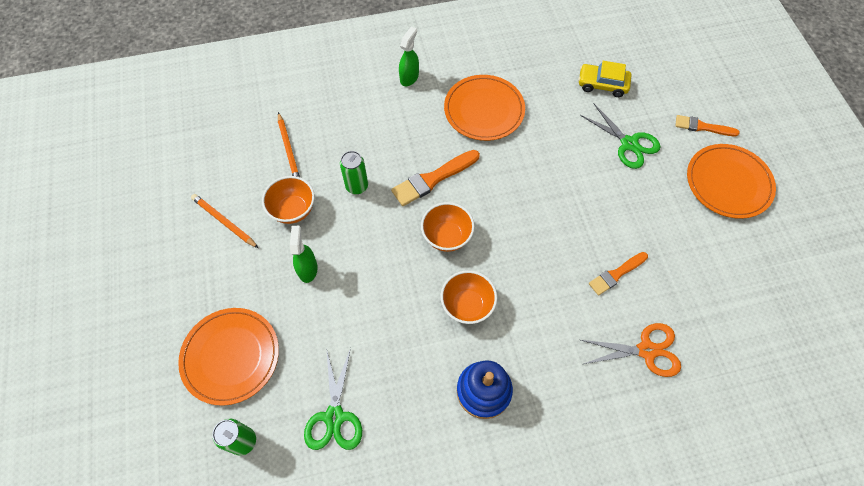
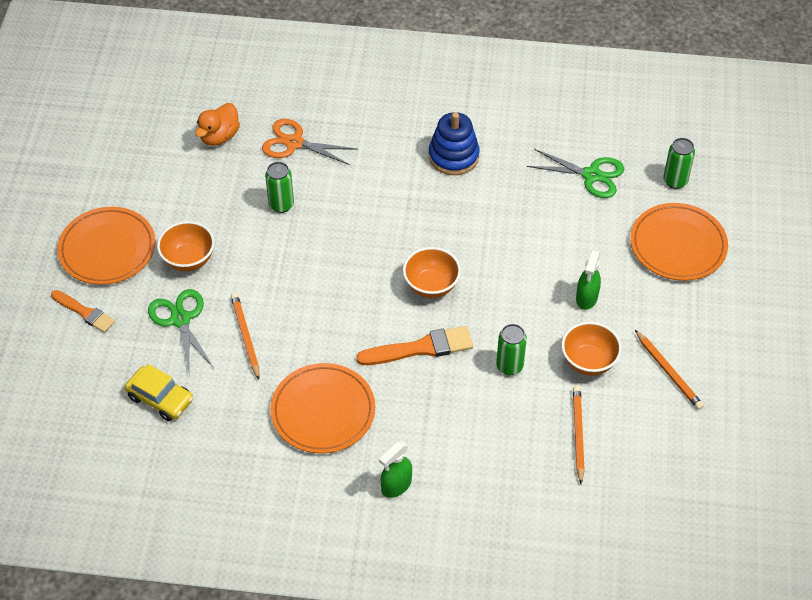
camera: 160 degrees left, 10 degrees down
green scissors [304,348,362,450] -> green scissors turned 90 degrees clockwise [527,149,624,198]
orange bowl [440,270,497,324] -> orange bowl moved to [157,221,215,271]
orange brush [589,252,648,295] -> green can [265,162,294,213]
none -> orange duck [195,103,240,146]
none -> orange pencil [231,293,260,380]

